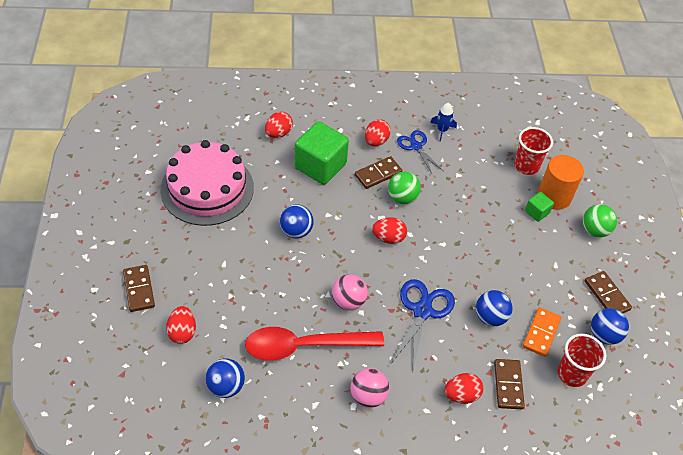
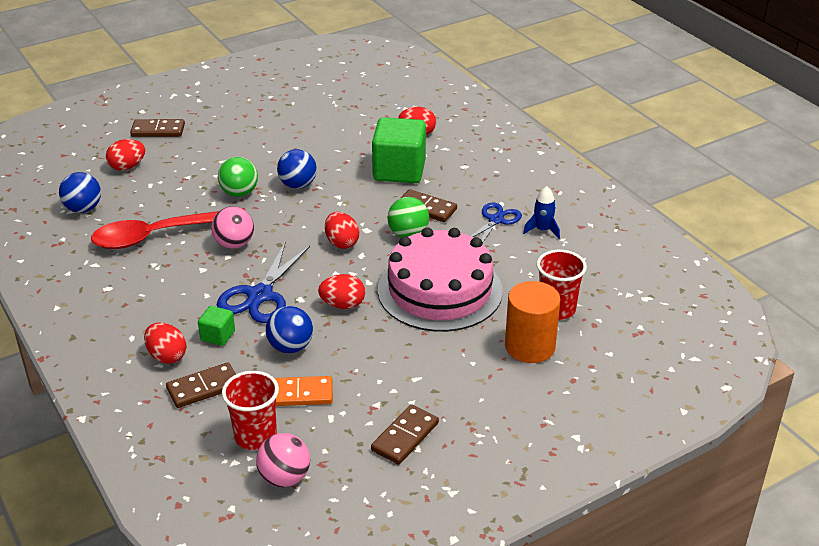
camera: 65 degrees right, 15 degrees down
brown domino [123,265,155,312] -> brown domino turned 45 degrees clockwise [130,119,185,137]
pink cake [160,140,254,226] -> pink cake moved to [378,227,503,332]
red spoon [245,327,384,361] -> red spoon turned 75 degrees counterclockwise [91,208,246,249]
pink ball [350,368,389,408] -> pink ball moved to [256,433,310,487]
red egg [365,119,391,146] -> red egg moved to [318,274,365,309]
blue scissors [390,279,455,370] -> blue scissors turned 120 degrees clockwise [217,241,310,323]
green cube [525,192,554,222] -> green cube moved to [198,306,235,346]
green ball [582,204,617,237] -> green ball moved to [218,157,258,197]
blue ball [591,308,629,345] -> none

